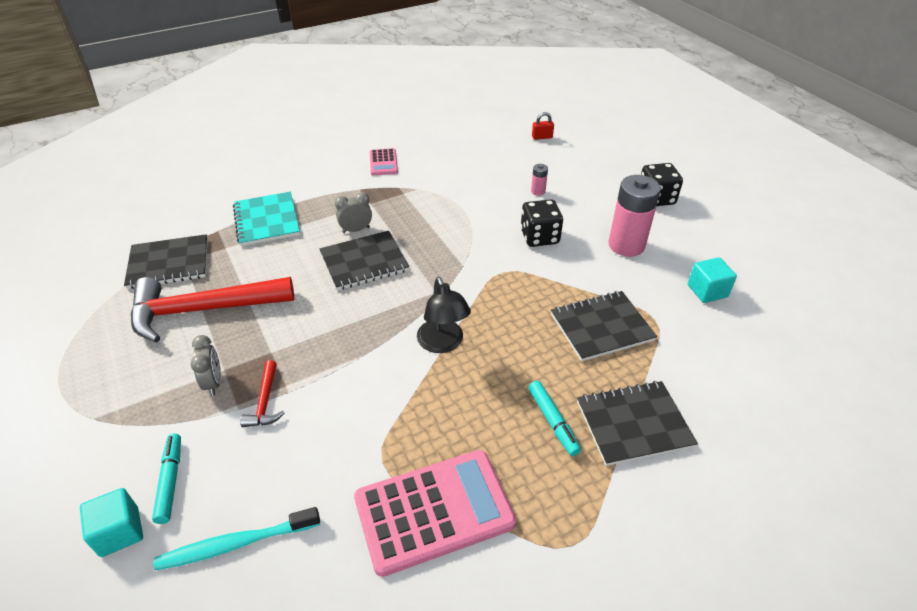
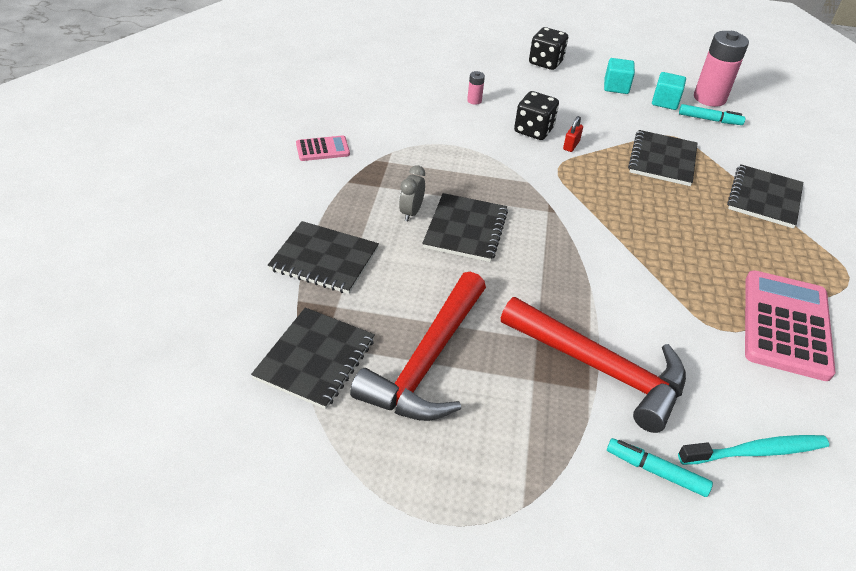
camera: 55 degrees left, 0 degrees up
turquoise cube [80,488,143,557] -> turquoise cube moved to [604,58,635,94]
turquoise toothbrush [153,507,320,570] -> turquoise toothbrush turned 120 degrees counterclockwise [678,435,829,465]
grey clock [190,335,221,396] -> none
turquoise notebook [233,192,300,246] -> black notebook [268,221,379,294]
red hammer [240,360,284,427] -> red hammer [501,297,686,433], size x2.30
pink calculator [370,148,398,175] -> pink calculator turned 45 degrees counterclockwise [296,135,350,161]
black lamp [417,277,471,353] -> none
turquoise marker [528,381,581,456] -> turquoise marker moved to [679,104,745,125]
red padlock [532,112,554,140] -> red padlock moved to [563,116,583,152]
pink battery [608,175,661,257] -> pink battery moved to [694,31,749,107]

